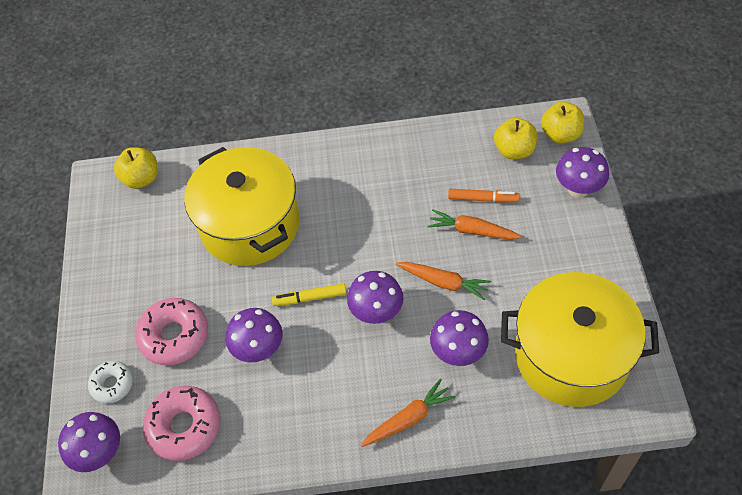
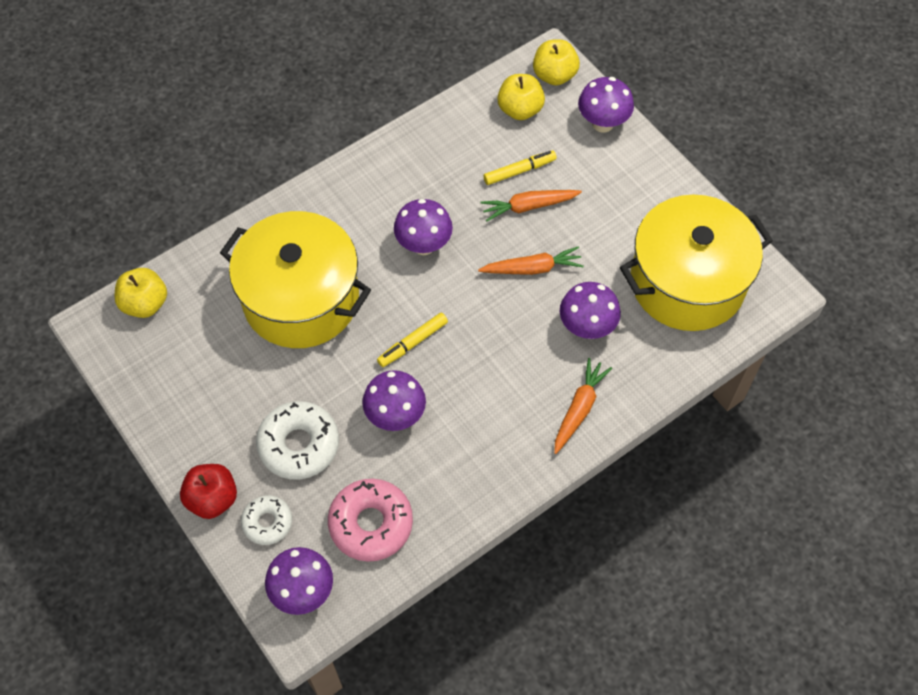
camera: 35 degrees left, 5 degrees up
pink donut [135,298,208,365] -> white donut [256,401,339,480]
purple mushroom [347,271,403,324] -> purple mushroom moved to [394,199,453,255]
orange marker [448,189,520,203] -> yellow marker [483,150,557,185]
none -> red apple [180,464,237,519]

